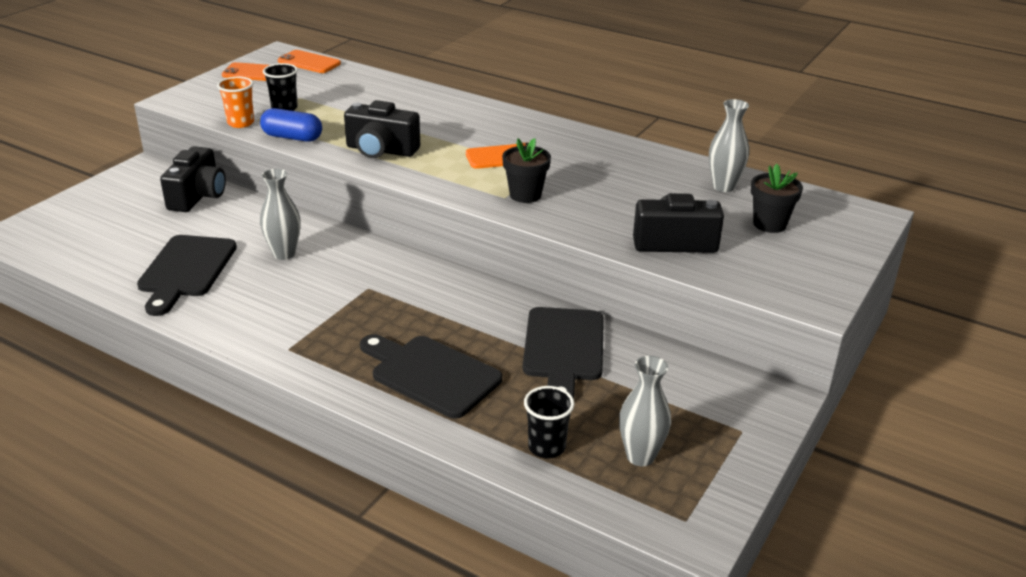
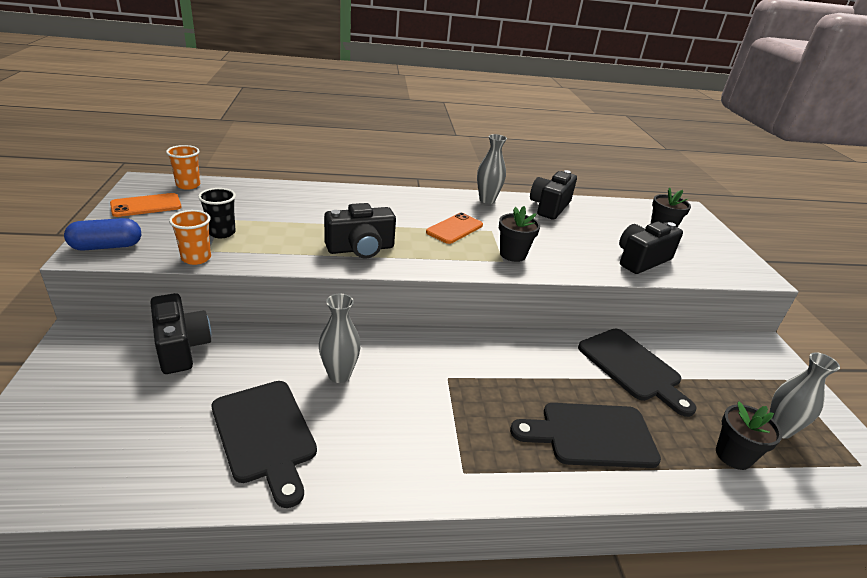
camera: 40 degrees left, 0 degrees up
blue capsule [260,108,322,142] -> blue capsule moved to [64,218,141,251]
orange phone [278,50,341,73] -> orange cup [166,145,200,190]
black cup [524,386,574,458] -> black flower pot [716,401,782,470]
grey vase [709,99,749,192] -> grey vase moved to [477,134,507,204]
none -> black camera [530,170,577,220]

